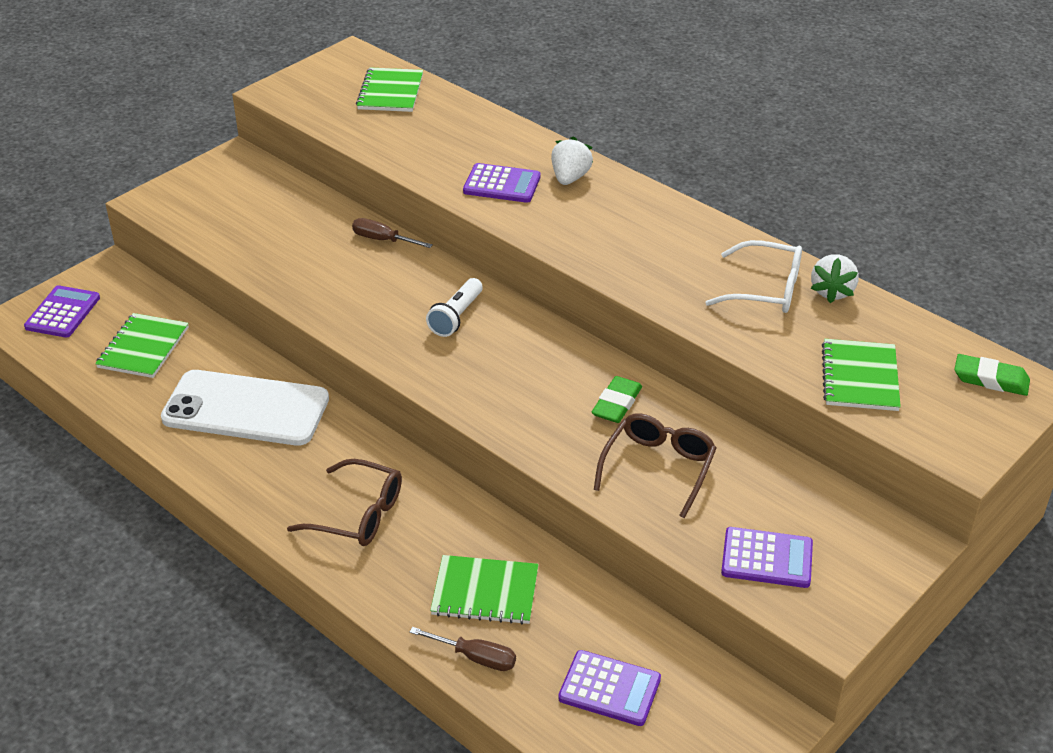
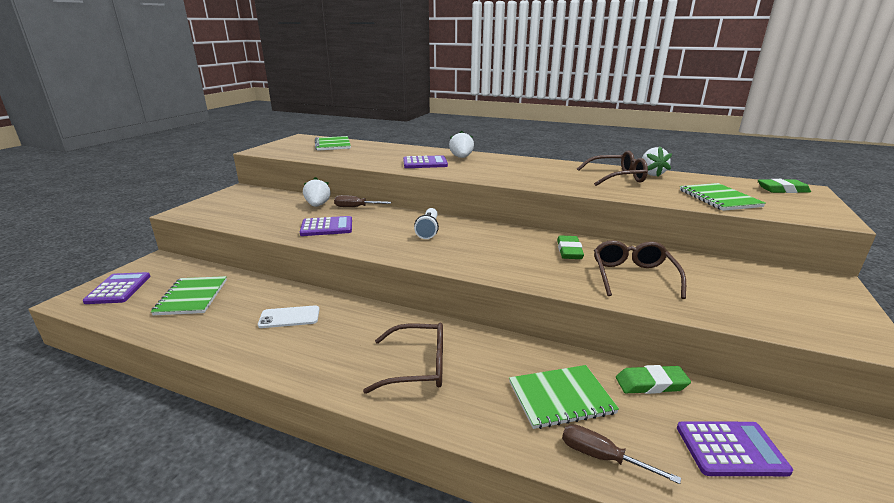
camera: 20 degrees left, 15 degrees down
white phone [161,370,329,445] -> white phone [258,305,320,328], size x0.46
brown screwdriver [410,627,516,671] -> brown screwdriver turned 150 degrees counterclockwise [562,424,681,484]
white glasses [705,240,802,313] -> brown glasses [577,151,648,186]
purple calculator [721,527,813,588] -> purple calculator moved to [300,216,352,236]
none -> white strawberry [303,177,331,207]
none -> green eraser [616,365,691,394]

